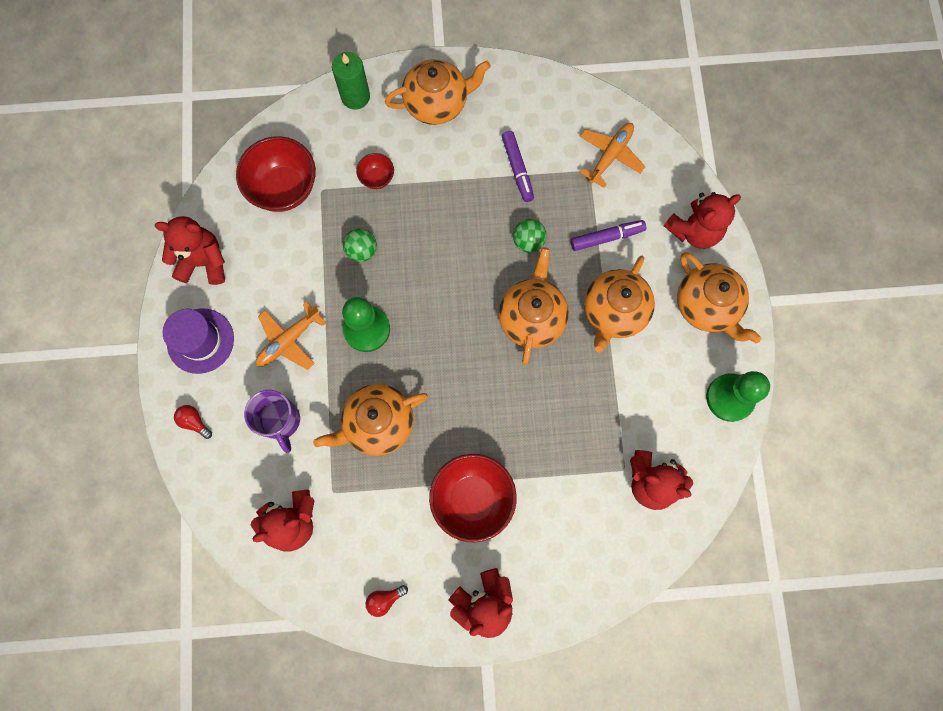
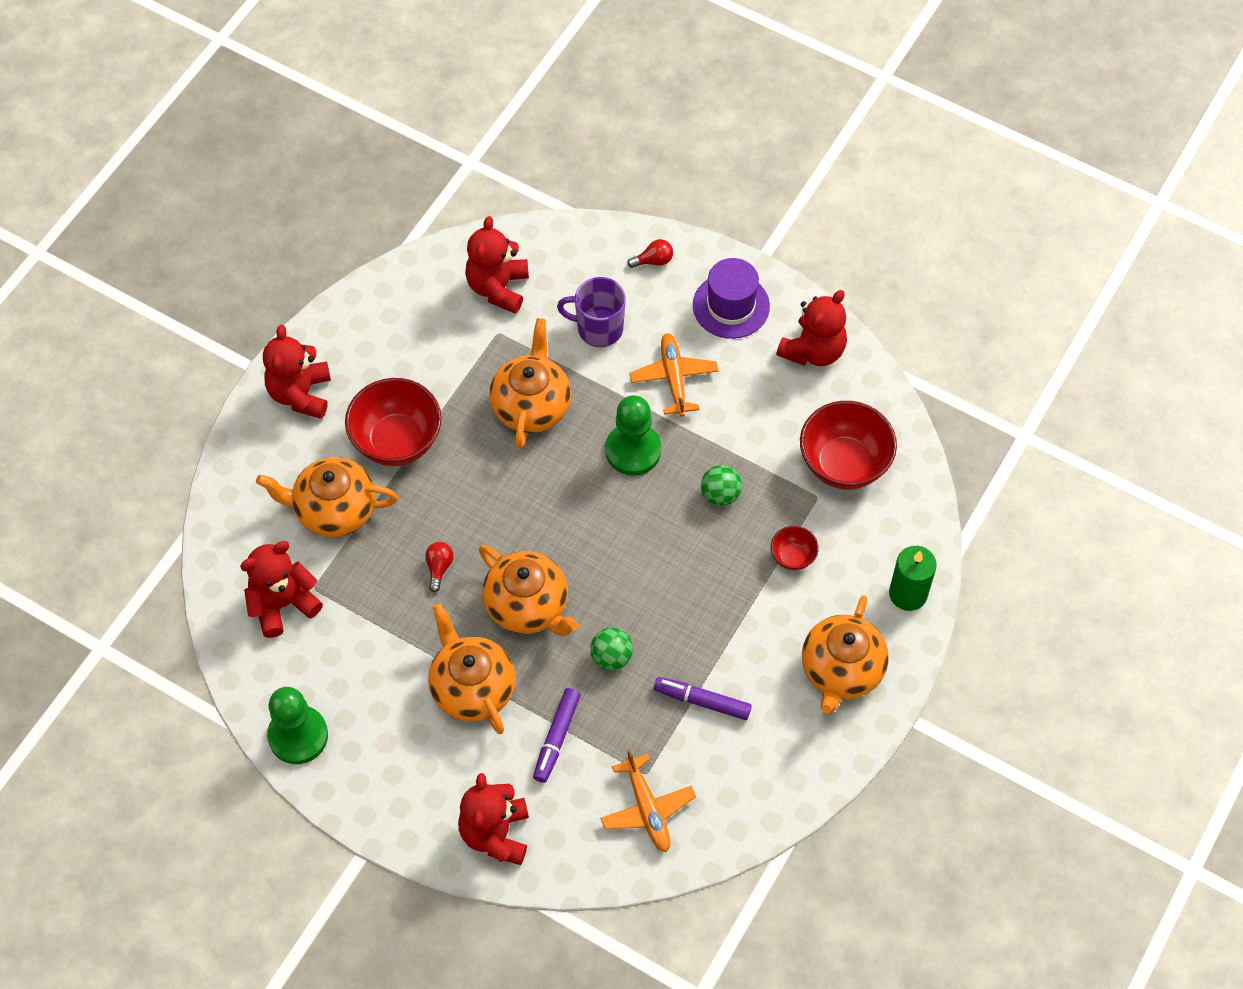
camera: 125 degrees right, 15 degrees down
red light bulb [366,585,408,617] -> red light bulb moved to [425,542,454,593]
orange teapot [677,252,761,343] -> orange teapot moved to [256,457,398,537]

